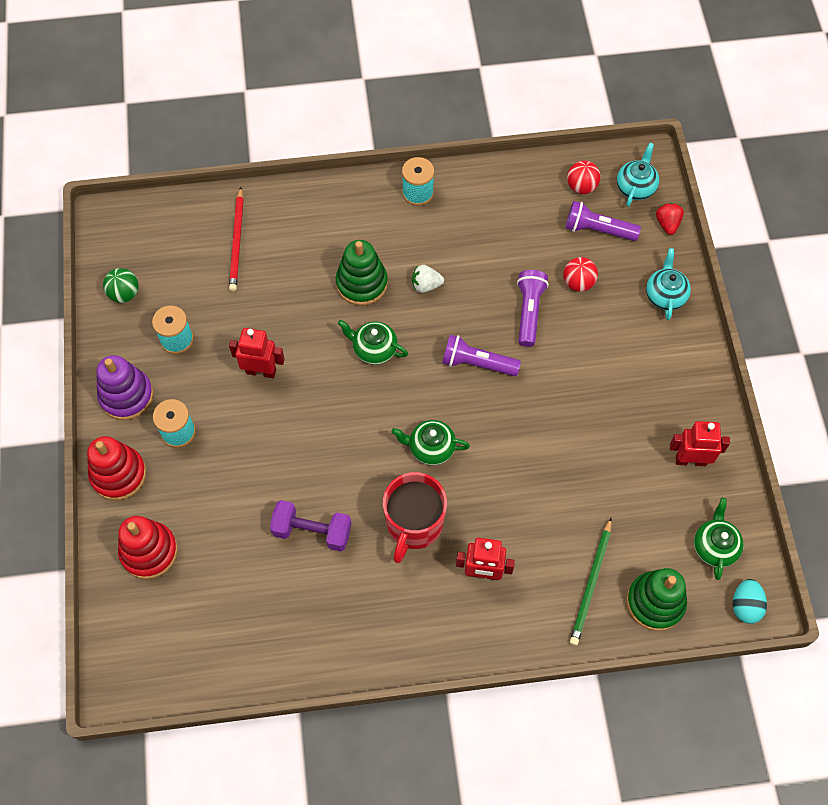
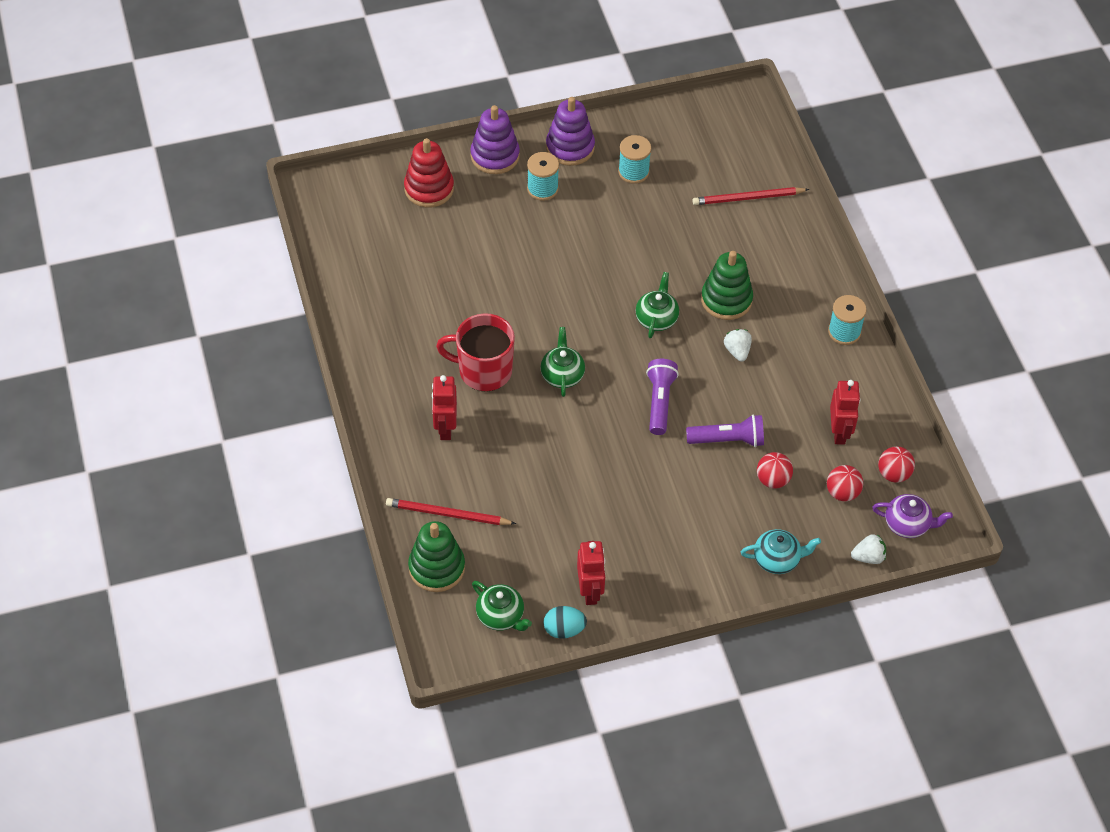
camera: 80 degrees right, 10 degrees down
red stacking toy [87,436,147,501] -> purple stacking toy [471,105,520,174]
green ball [103,268,139,303] -> none
red robot [229,328,285,378] -> red robot moved to [830,380,860,445]
purple dumbbell [270,500,352,552] -> none
purple flashlight [565,201,641,241] -> red ball [827,465,863,501]
green pencil [570,518,612,646] -> red pencil [386,498,516,525]
turquoise teapot [617,143,659,207] -> purple teapot [872,494,953,538]
red strawberry [656,203,684,235] -> white strawberry [851,534,886,564]
green teapot [694,498,744,580] -> green teapot turned 45 degrees clockwise [472,581,532,631]
turquoise egg [733,579,767,624] -> turquoise egg moved to [543,606,587,639]

